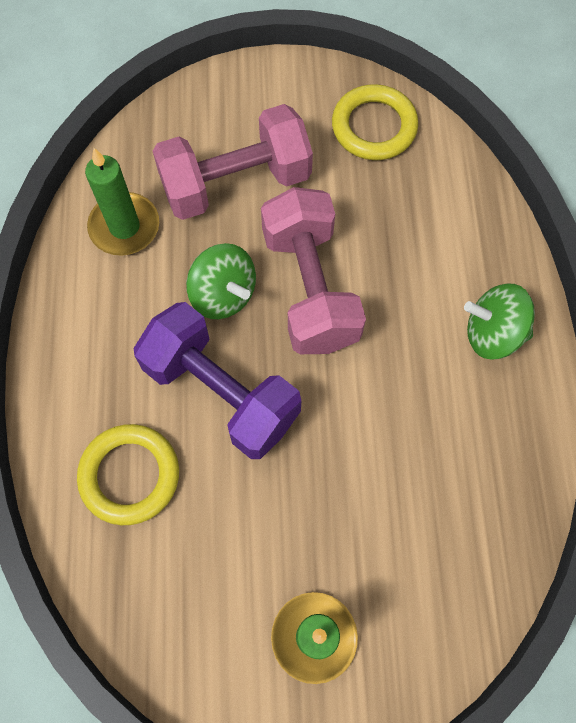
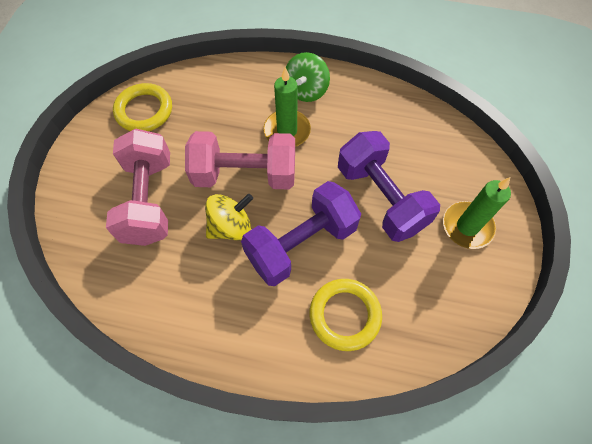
camera: 75 degrees left, 5 degrees down
green candle [85,148,159,256] -> green candle moved to [263,67,311,147]
green spinning top [186,243,256,319] -> yellow spinning top [205,194,253,241]
none -> purple dumbbell [338,131,440,242]

